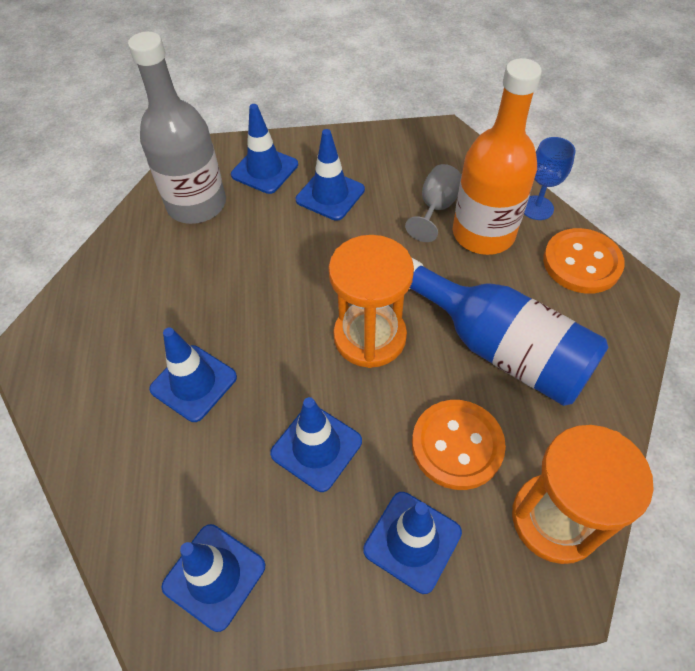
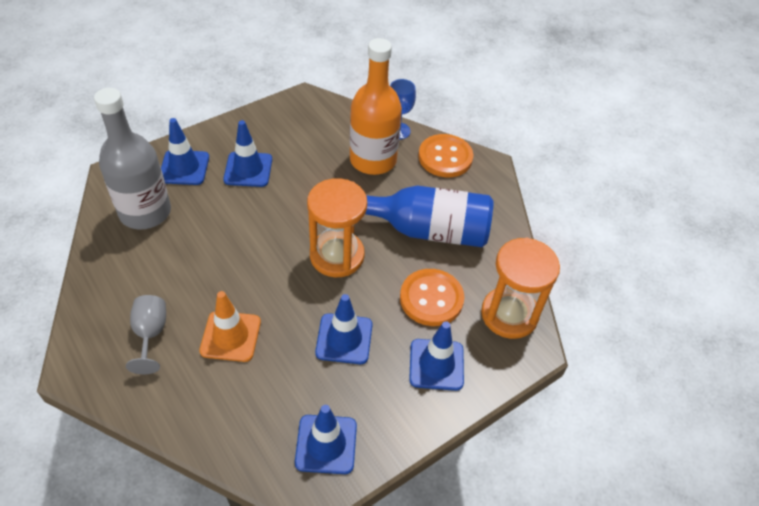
camera: 35 degrees left, 5 degrees down
blue traffic cone [149,327,237,422] -> orange traffic cone [199,291,261,362]
grey goblet [405,164,461,242] -> grey goblet moved to [126,295,166,374]

